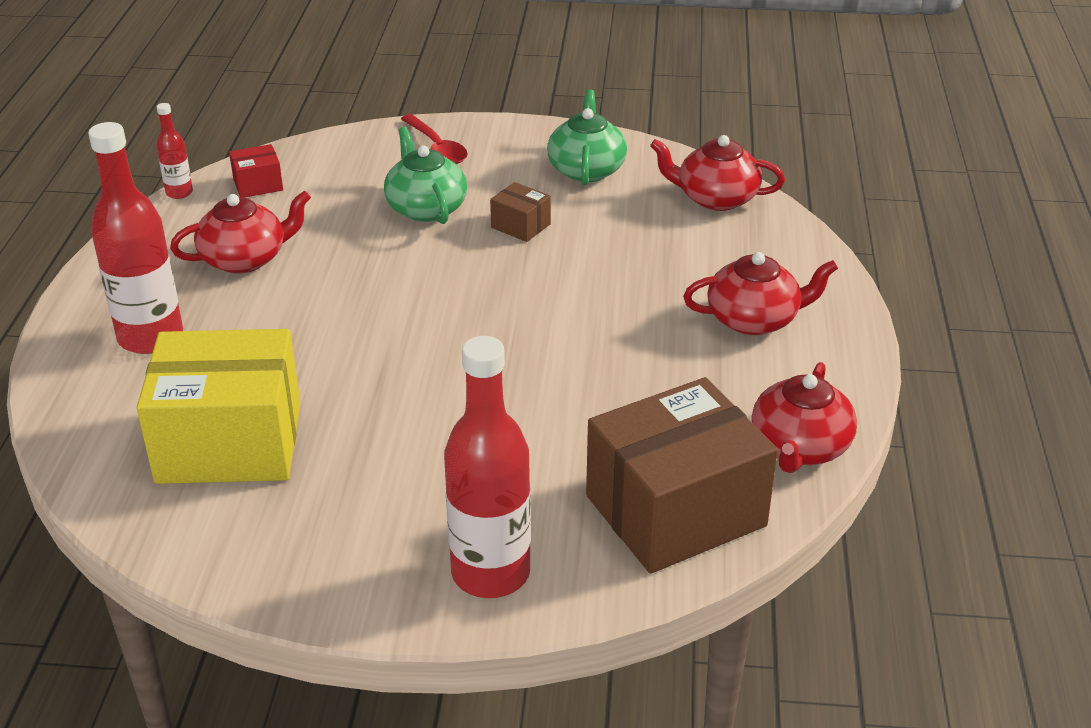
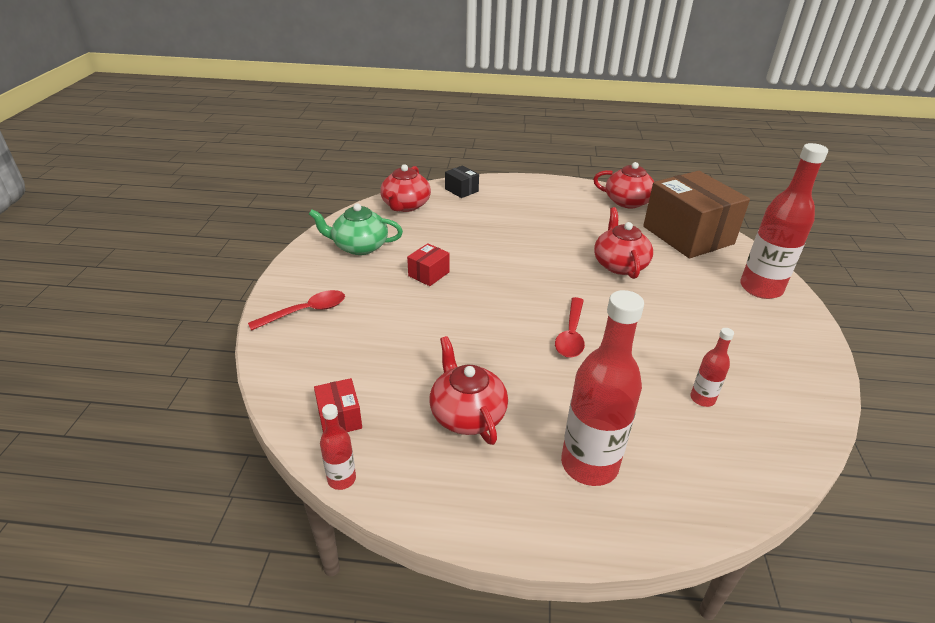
camera: 90 degrees left, 0 degrees up
yellow box [136,329,301,484] -> red bottle [691,328,734,407]
green teapot [384,126,467,224] -> none
brown box [490,182,551,242] -> red box [407,243,450,286]
red teapot [683,252,838,335] -> red teapot moved to [594,207,653,279]
none -> black box [445,165,479,198]
none -> red spoon [555,297,585,358]

